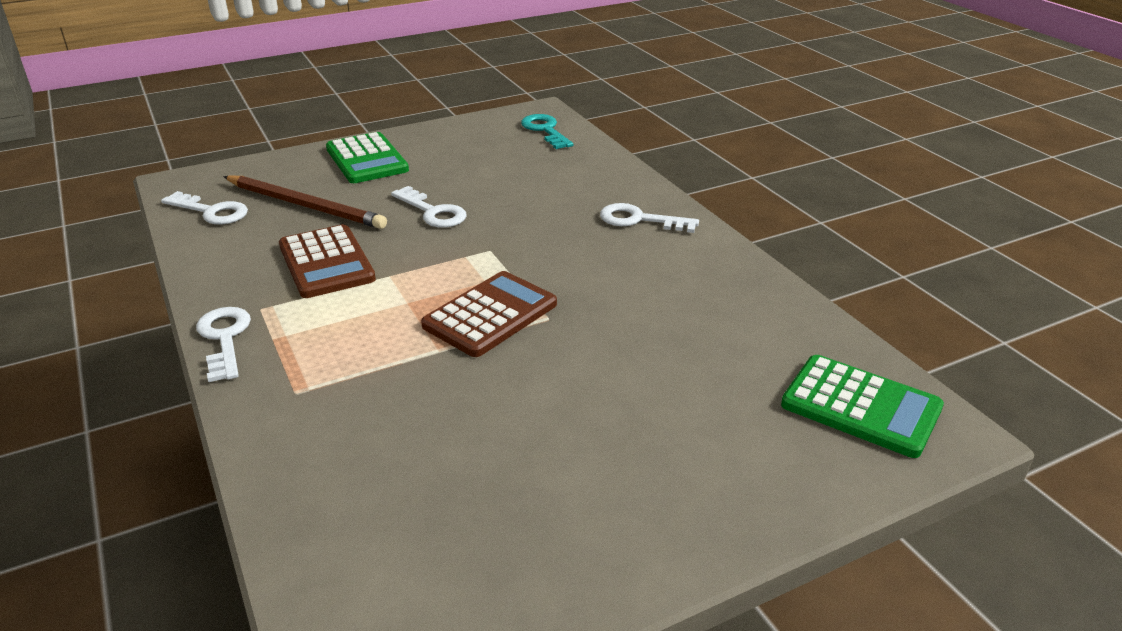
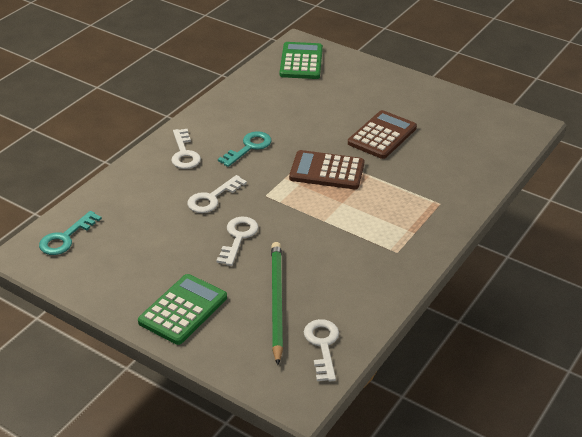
camera: 120 degrees left, 5 degrees up
white key [196,307,251,382] -> white key moved to [187,175,247,213]
brown pencil [223,176,387,229] -> green pencil [271,242,283,365]
brown calculator [279,224,376,298] -> brown calculator moved to [348,110,417,159]
none -> turquoise key [218,131,272,167]

